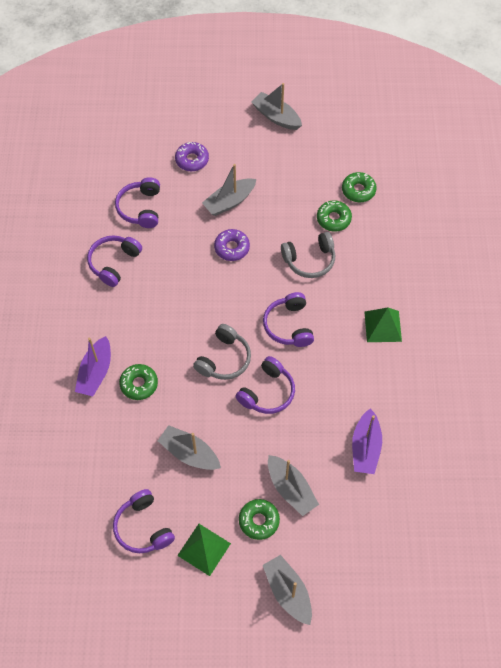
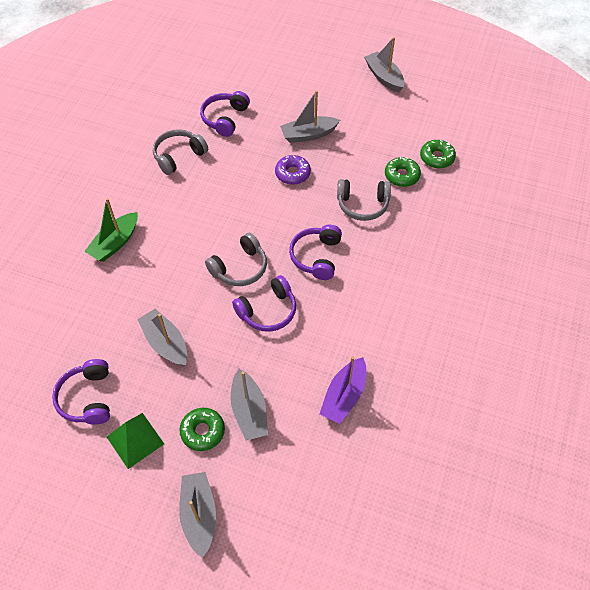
camera: 20 degrees right, 5 degrees down
purple boat [75,336,111,396] -> green boat [84,198,138,262]
purple headphones [87,235,142,287] -> grey headphones [153,129,208,175]
green donut [119,364,158,400] -> none
purple donut [175,142,209,171] -> none
green pyramid [364,308,402,342] -> none

